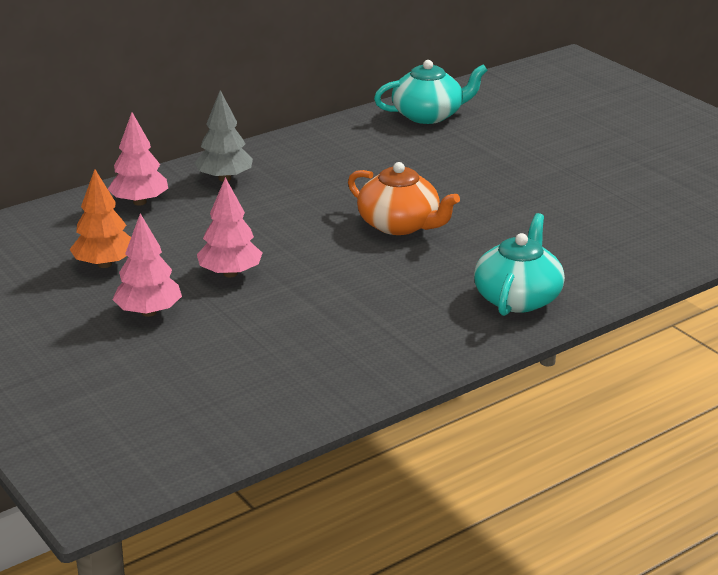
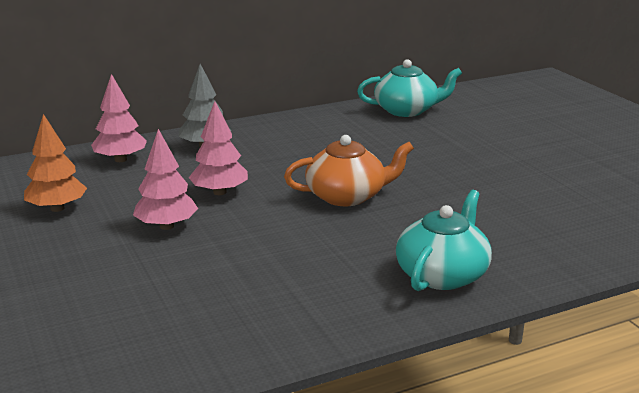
camera: 10 degrees right, 5 degrees down
pink tree [112,213,182,317] -> pink tree moved to [189,101,248,195]
orange teapot [348,162,460,235] -> orange teapot turned 60 degrees counterclockwise [284,135,414,206]

